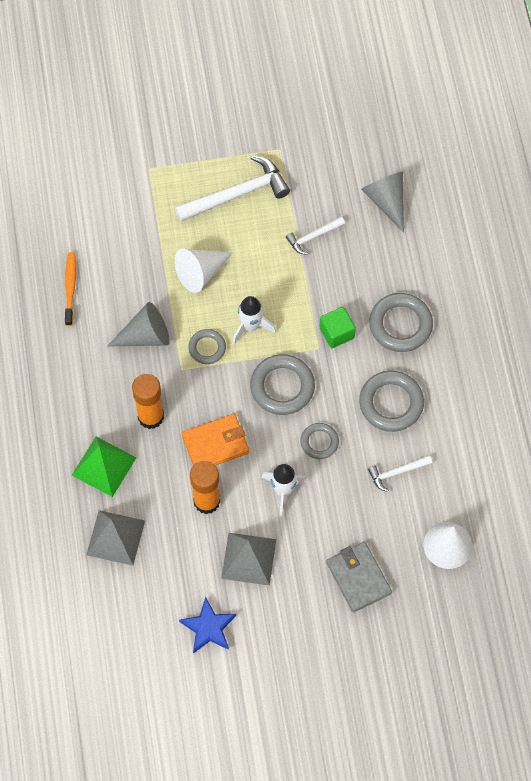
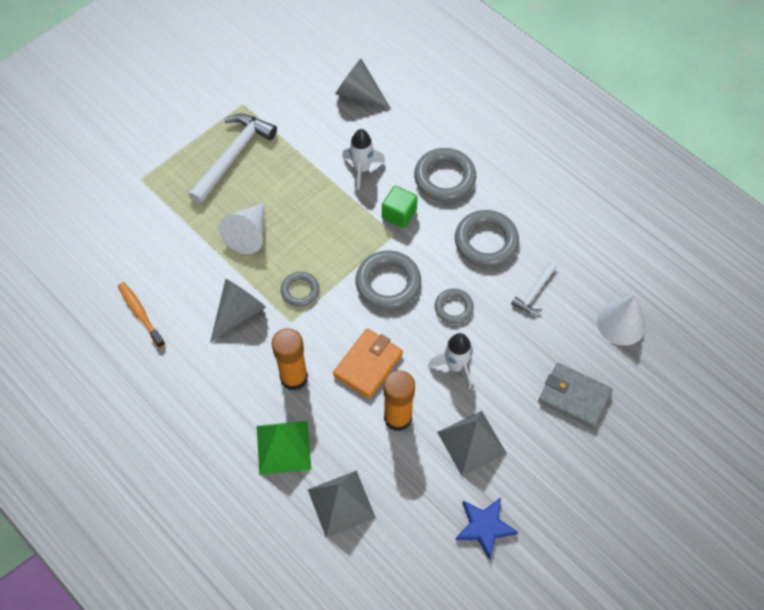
camera: 35 degrees left, 5 degrees down
white rocket [233,296,276,344] -> white rocket moved to [342,129,385,190]
white hammer [286,217,345,255] -> none

